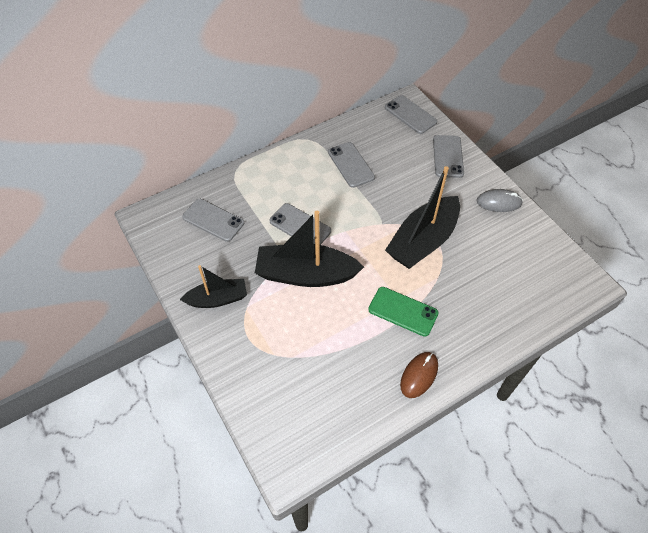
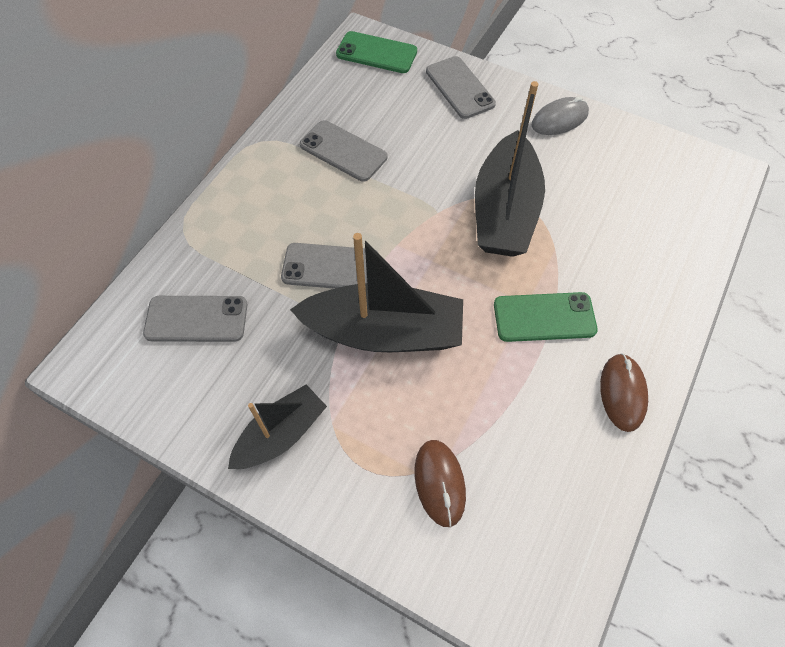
camera: 30 degrees left, 5 degrees up
black boat [255,211,364,287] -> black boat turned 150 degrees counterclockwise [290,233,463,352]
grey phone [385,95,437,134] -> green phone [336,31,417,73]
none -> brown mouse [414,440,466,527]

